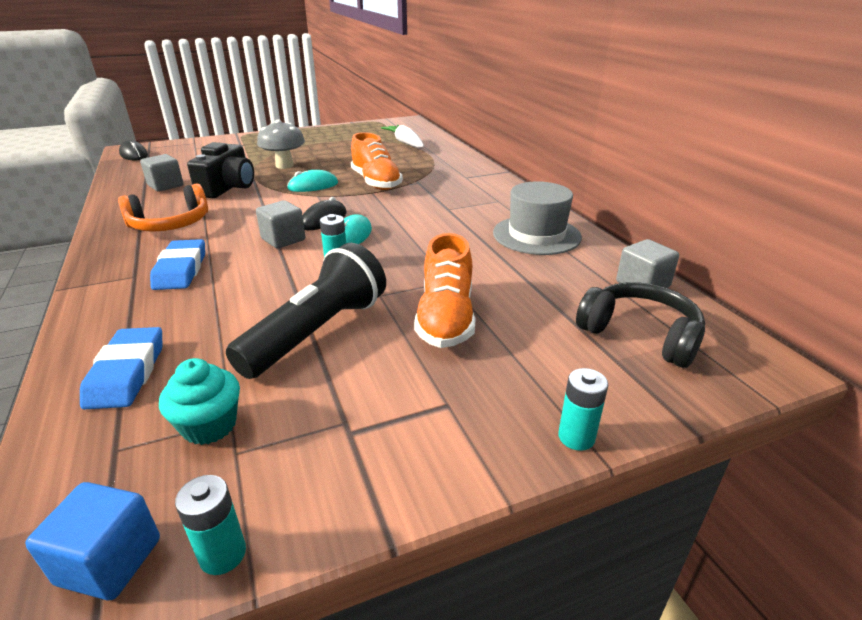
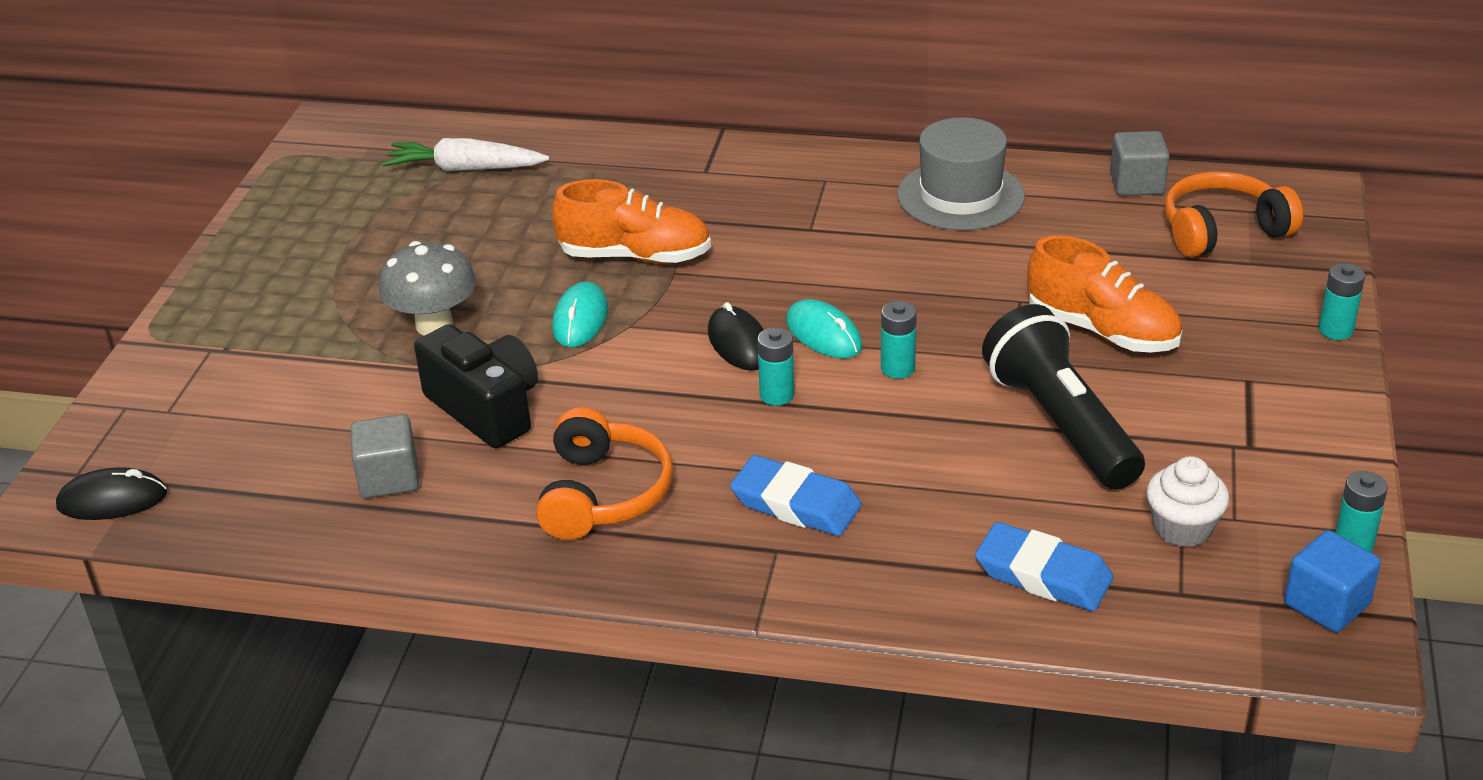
camera: 55 degrees left, 5 degrees up
turquoise cupcake [159,358,240,445] -> white cupcake [1147,456,1229,547]
grey cube [256,200,305,248] -> turquoise battery [757,327,794,406]
black headphones [576,282,705,368] -> orange headphones [1164,172,1303,257]

